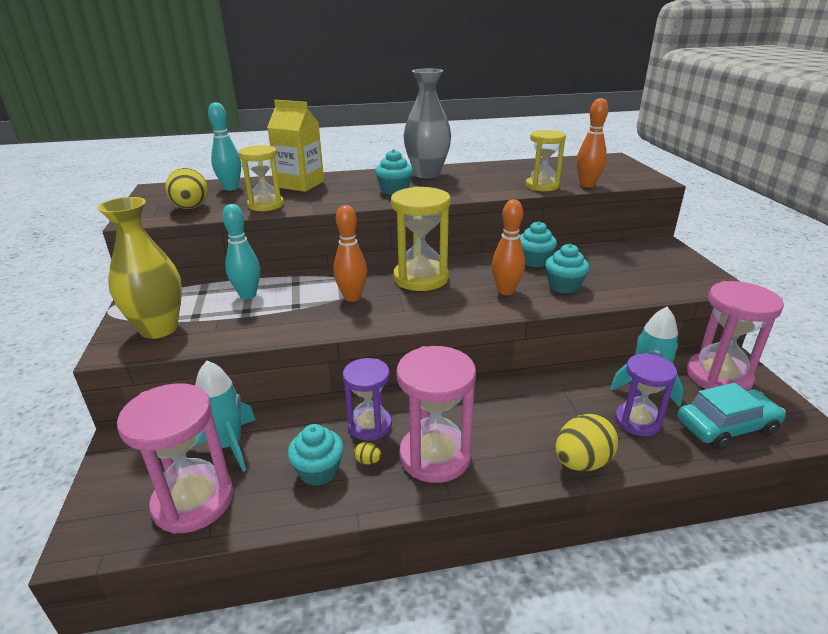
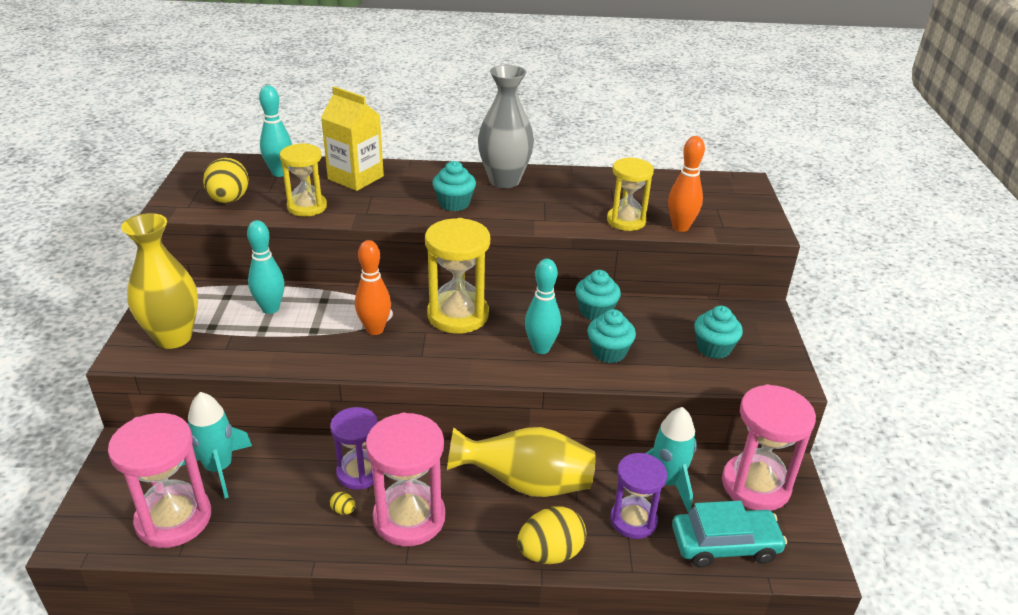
camera: 10 degrees right, 5 degrees up
turquoise cupcake [288,424,344,486] -> turquoise cupcake moved to [694,306,743,359]
orange bowling pin [492,200,525,295] -> turquoise bowling pin [525,259,561,354]
none -> yellow vase [447,427,596,497]

